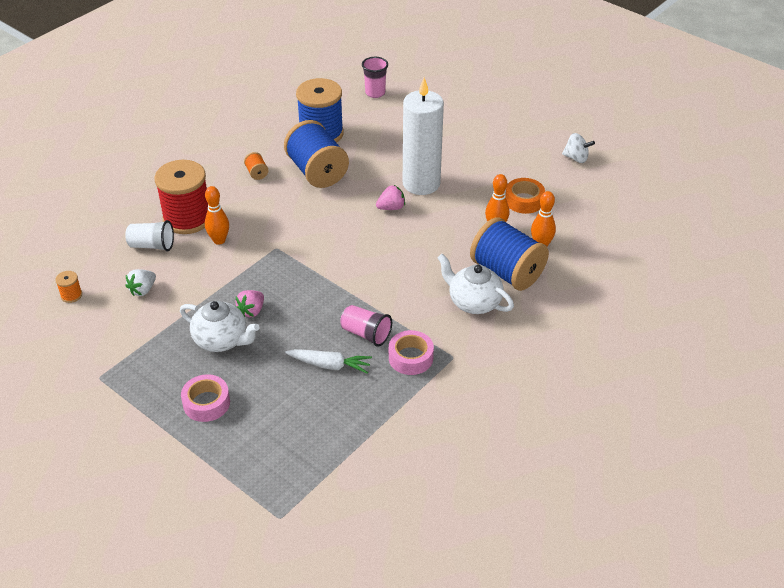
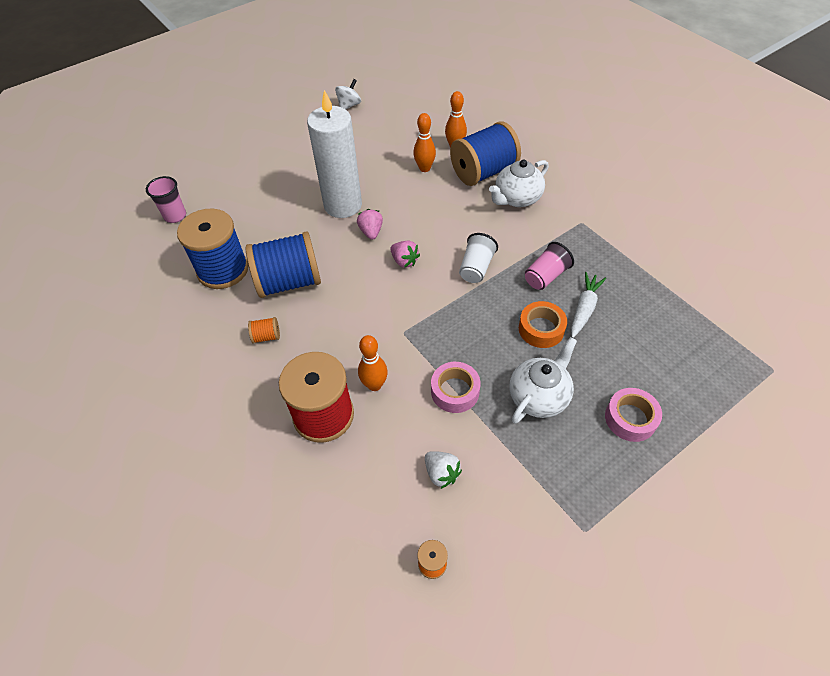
camera: 75 degrees left, 10 degrees up
white cup [125,220,174,251] -> white cup moved to [459,233,498,283]
pink strawberry [236,290,264,317] -> pink strawberry moved to [390,241,420,268]
pink tape [389,330,434,375] -> pink tape moved to [431,362,481,413]
orange tape [506,178,545,214] -> orange tape moved to [519,301,567,348]

